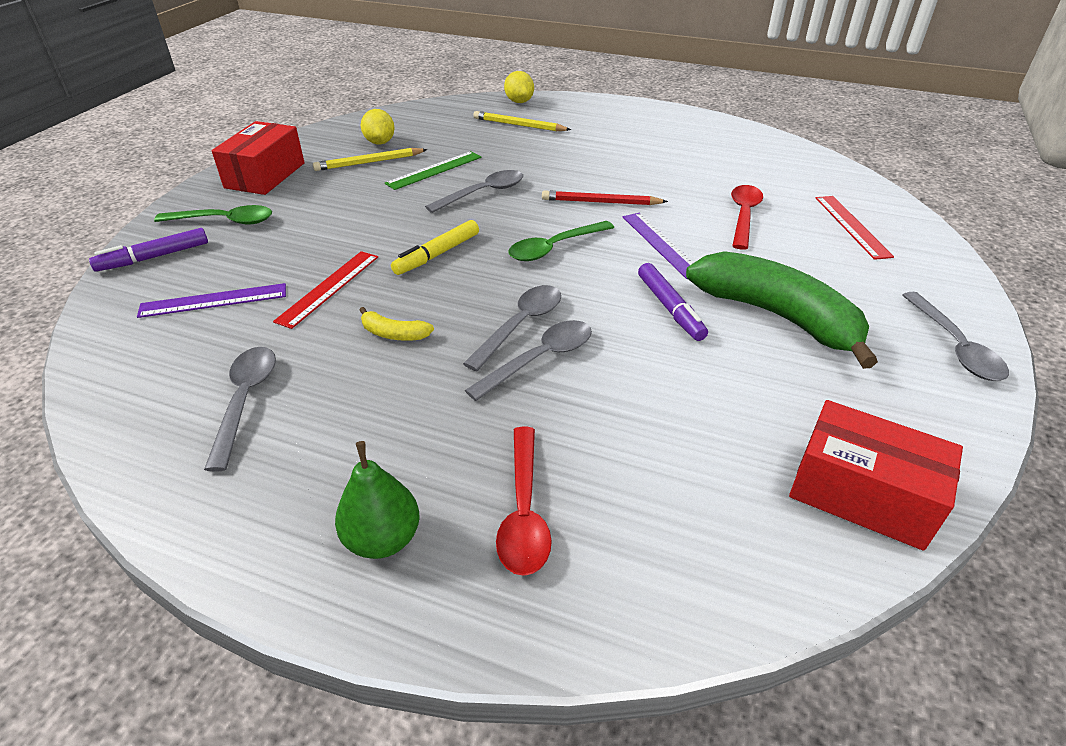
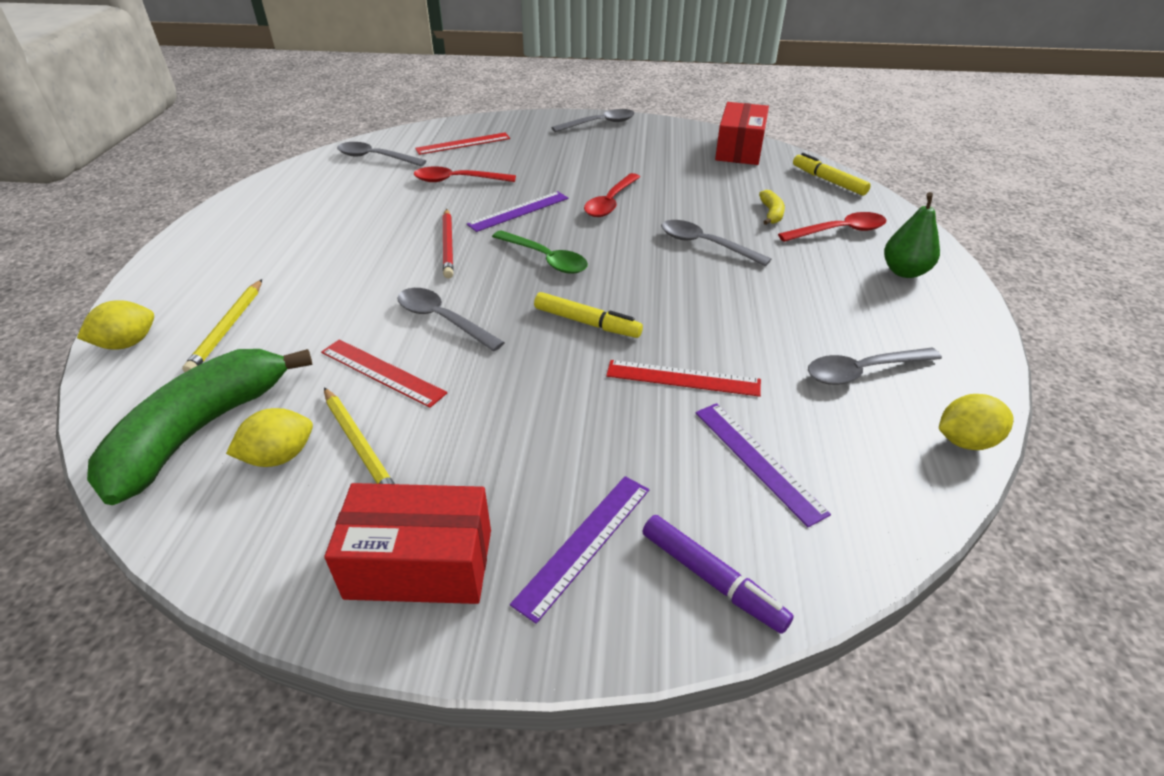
camera: 105 degrees left, 0 degrees up
green spoon [154,205,272,225] -> purple ruler [510,476,649,624]
yellow banana [359,307,434,341] -> yellow banana moved to [759,190,785,225]
green ruler [385,151,482,190] -> red ruler [321,339,447,408]
grey spoon [463,285,561,371] -> grey spoon moved to [337,142,426,166]
purple marker [638,263,708,341] -> red spoon [584,173,640,217]
green banana [686,251,878,369] -> green banana moved to [87,349,312,505]
none -> yellow marker [793,153,871,196]
none -> yellow lemon [939,394,1013,450]

